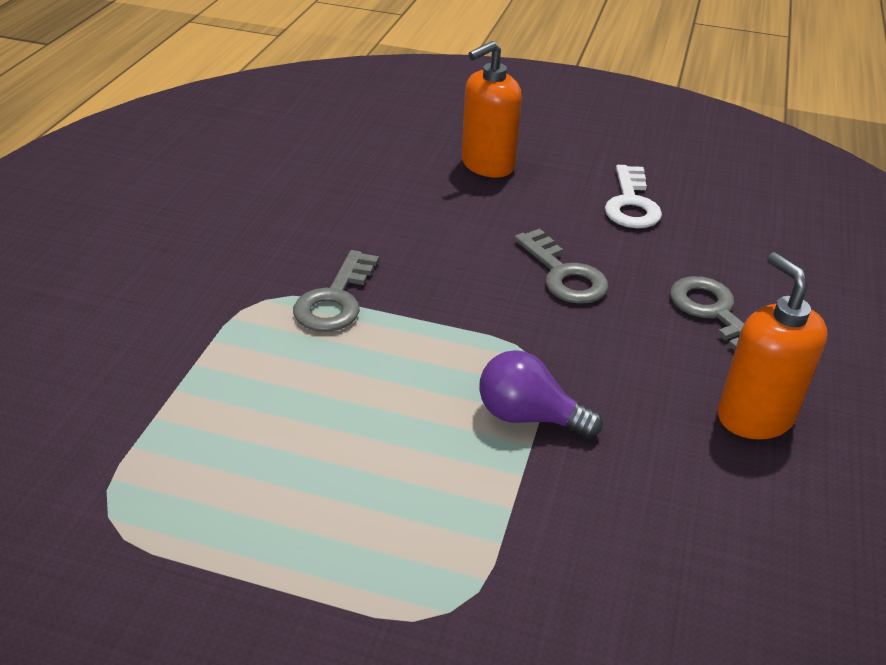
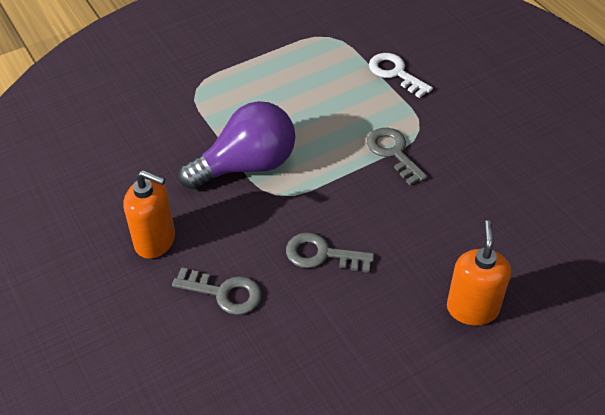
camera: 135 degrees right, 10 degrees up
purple light bulb [479,350,603,438] -> purple light bulb [178,101,295,190], size x1.78
white key [605,165,662,228] -> white key moved to [369,53,433,98]

